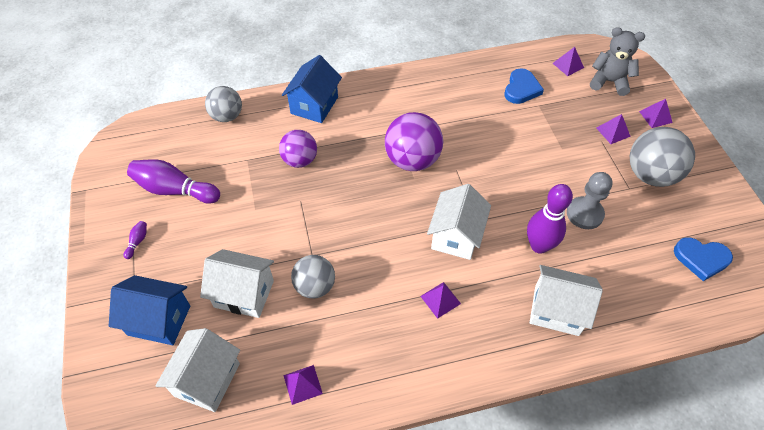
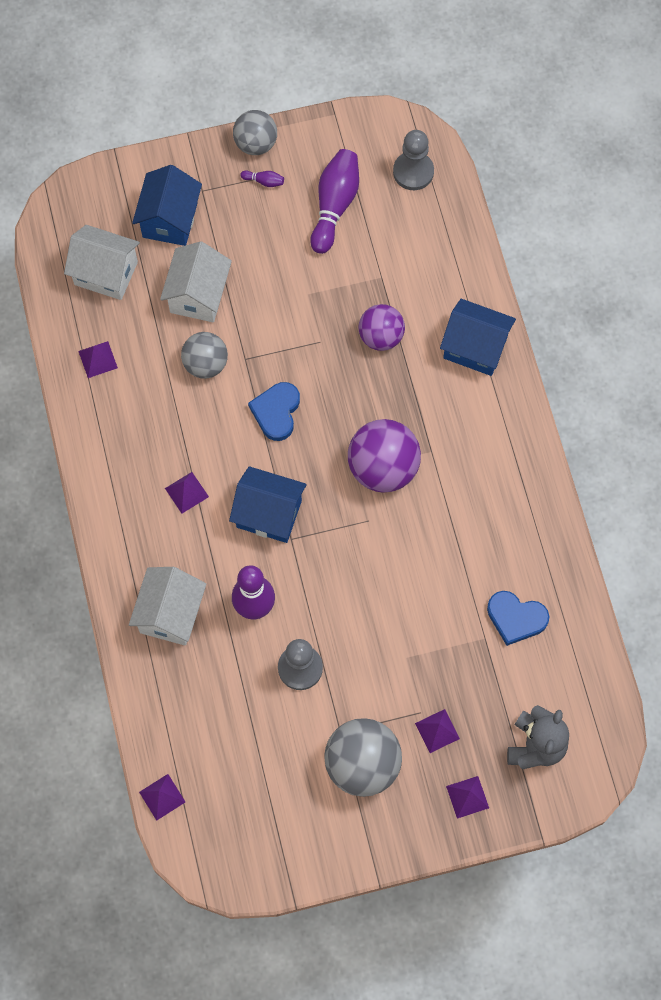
camera: 90 degrees right, 15 degrees up
grey ball [205,86,242,122] -> grey ball moved to [233,110,277,155]
white house [427,184,491,260] -> blue house [229,466,307,543]
purple pyramid [553,47,584,76] -> purple pyramid moved to [139,774,185,821]
blue heart [674,237,733,281] -> blue heart moved to [248,382,300,441]
none -> grey pawn [393,130,434,190]

